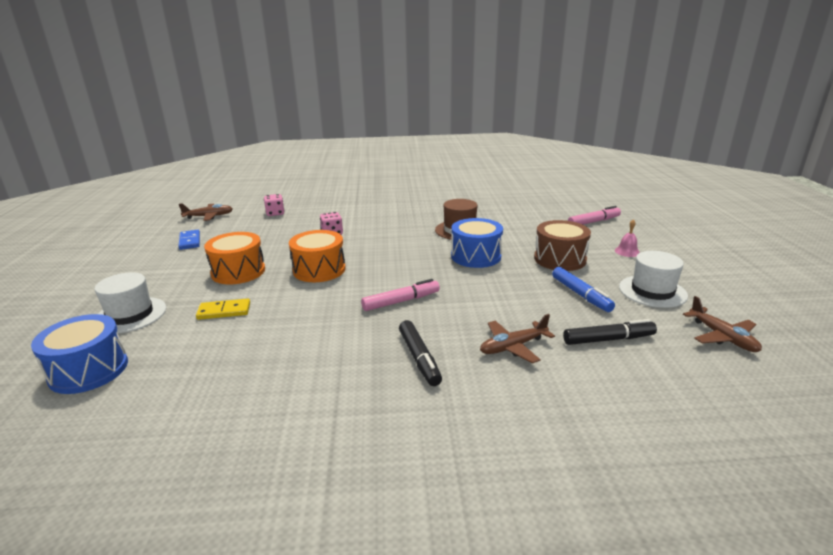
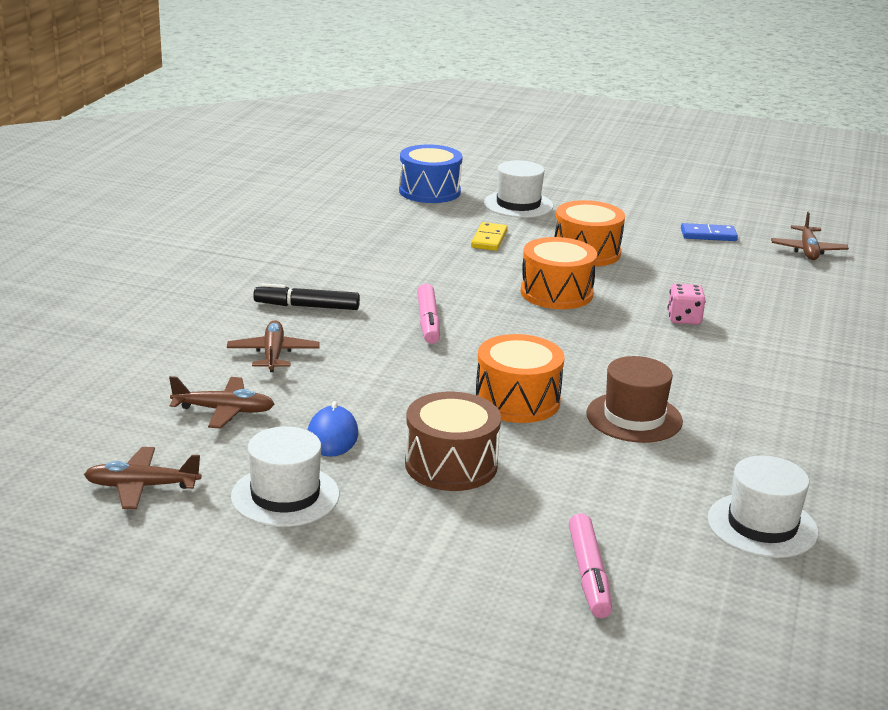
camera: 110 degrees right, 0 degrees up
pink dice [264,194,285,216] -> none
blue drum [451,218,503,268] -> orange drum [475,334,565,423]
blue marker [552,267,615,312] -> blue mouse [308,401,358,457]
black marker [563,319,657,345] -> brown plane [169,376,274,429]
pink bell [615,219,640,257] -> none
none -> white hat [708,455,818,558]

